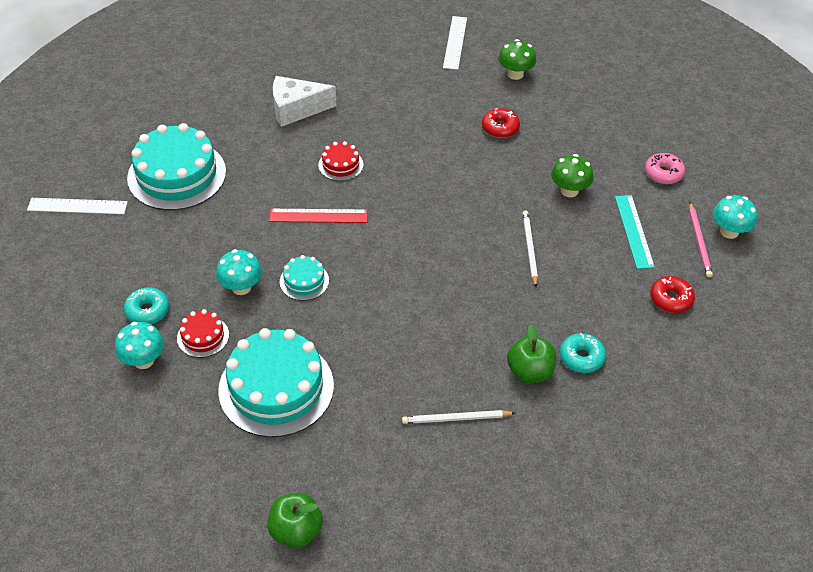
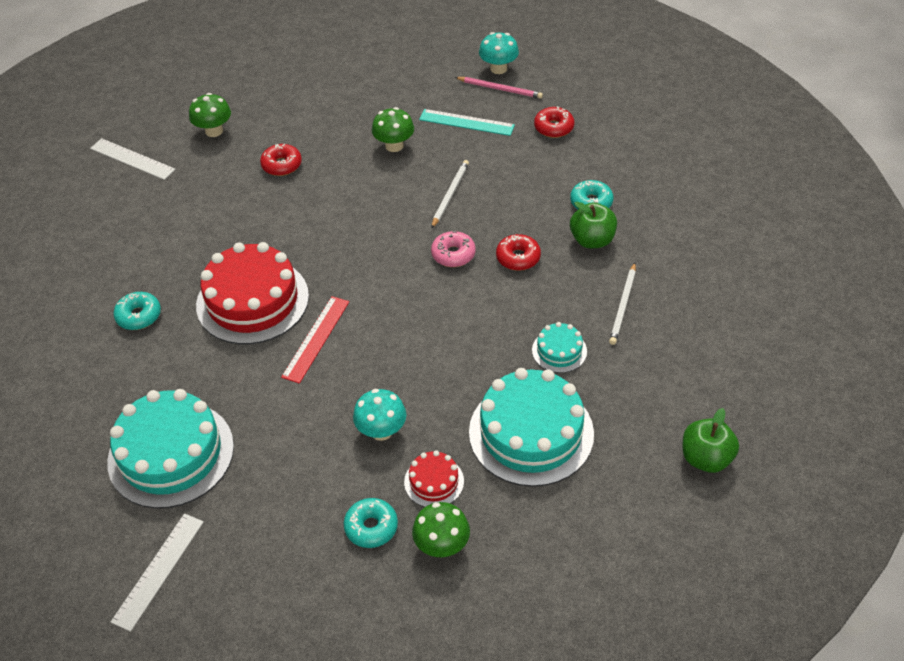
camera: 65 degrees left, 0 degrees up
turquoise mushroom [115,322,164,369] -> green mushroom [412,502,470,557]
white cheese [273,76,336,127] -> turquoise donut [113,292,161,330]
turquoise cake [279,255,329,301] -> turquoise cake moved to [532,322,587,373]
red cake [318,141,364,181] -> red cake [196,242,309,344], size x2.14
white pencil [522,211,538,287] -> white pencil turned 90 degrees clockwise [431,160,469,229]
pink donut [645,153,685,184] -> pink donut moved to [431,231,475,267]
none -> red donut [496,234,541,271]

